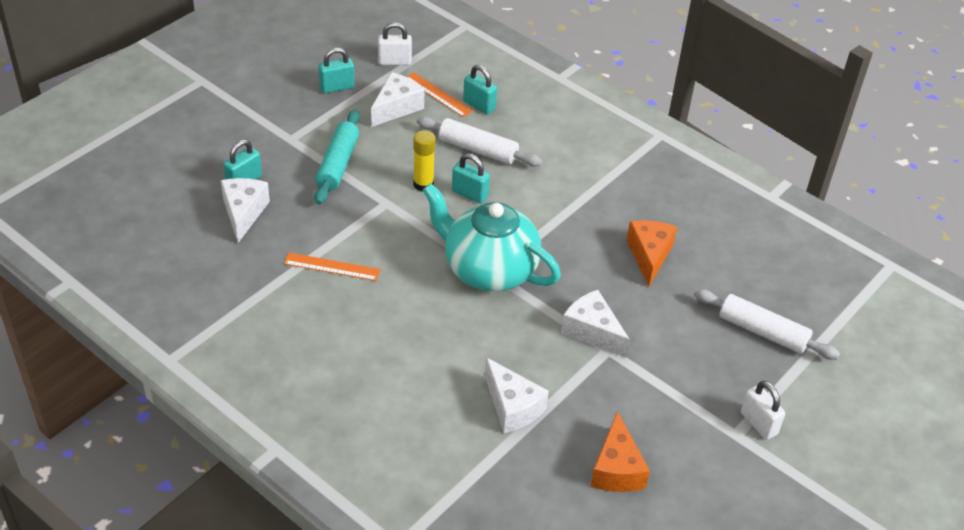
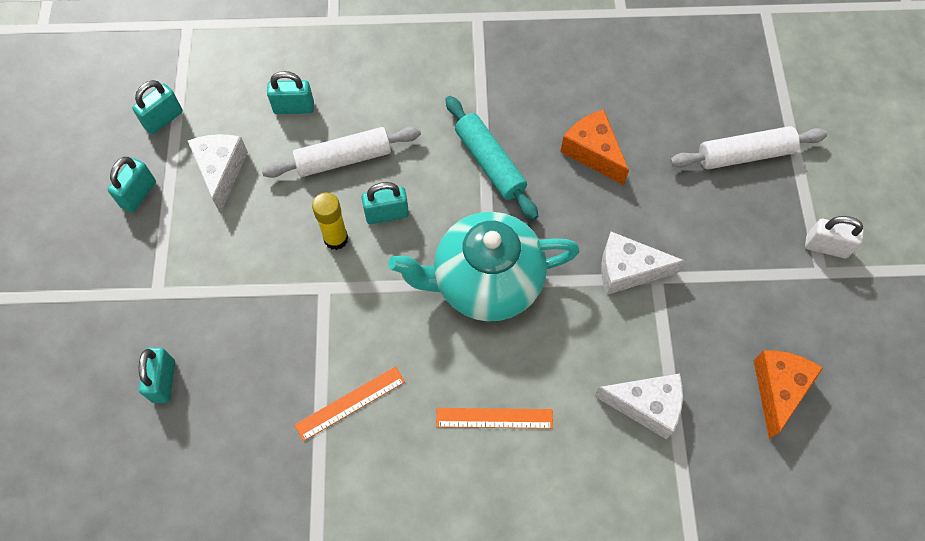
camera: 40 degrees left, 20 degrees up
white cheese [221,178,270,243] -> none
turquoise rolling pin [315,110,360,205] -> turquoise rolling pin moved to [445,96,538,220]
white padlock [378,22,412,65] -> turquoise padlock [132,80,183,134]
orange ruler [407,72,473,117] -> orange ruler moved to [436,408,553,429]
orange cheese [590,411,650,492] -> orange cheese turned 120 degrees counterclockwise [754,350,823,439]

